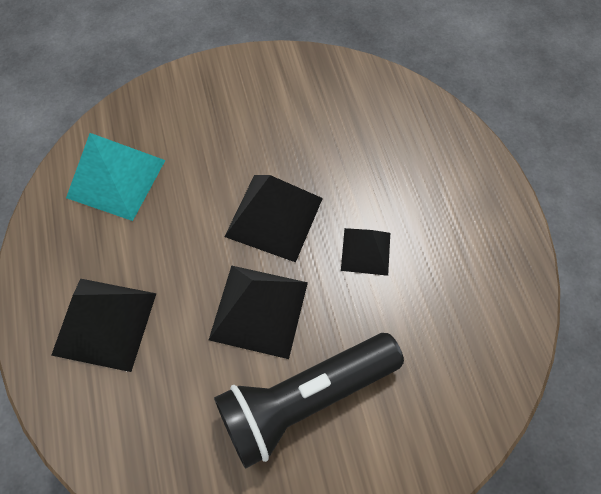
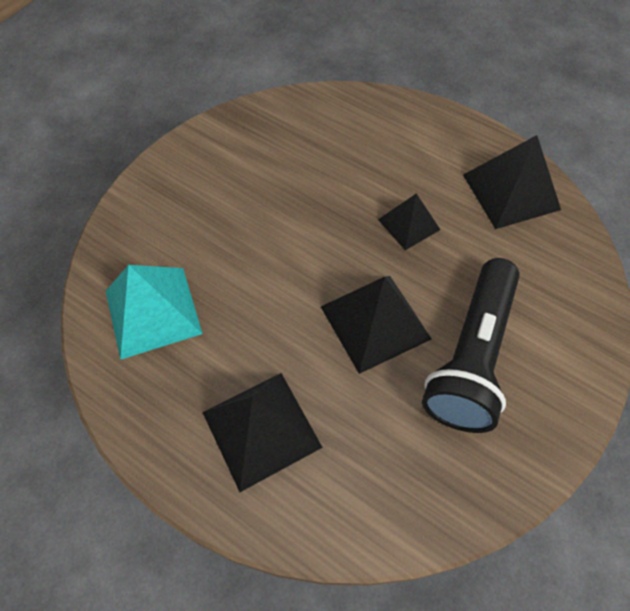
camera: 40 degrees left, 5 degrees down
black pyramid [224,175,323,262] -> black pyramid moved to [463,135,561,229]

